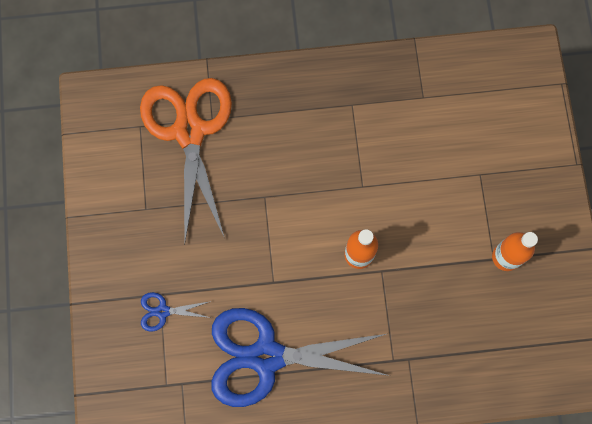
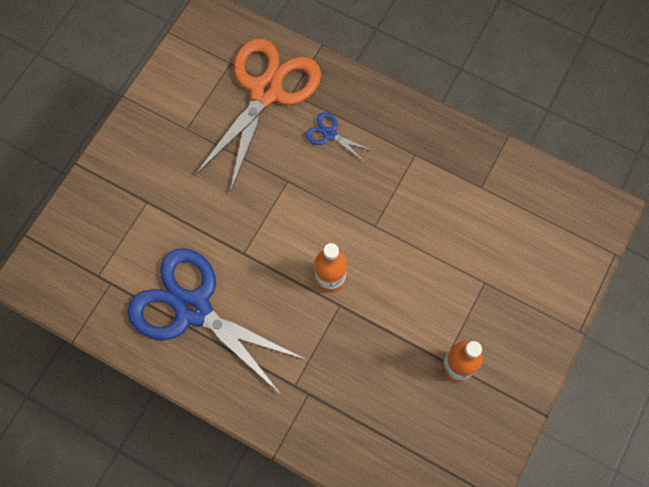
camera: 35 degrees right, 5 degrees down
blue scissors [141,292,211,331] -> blue scissors moved to [305,112,373,162]

